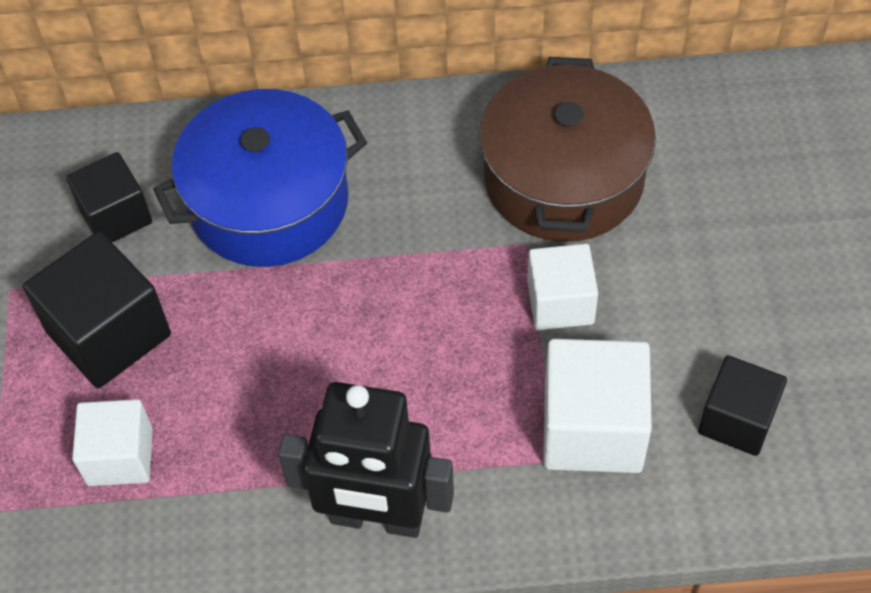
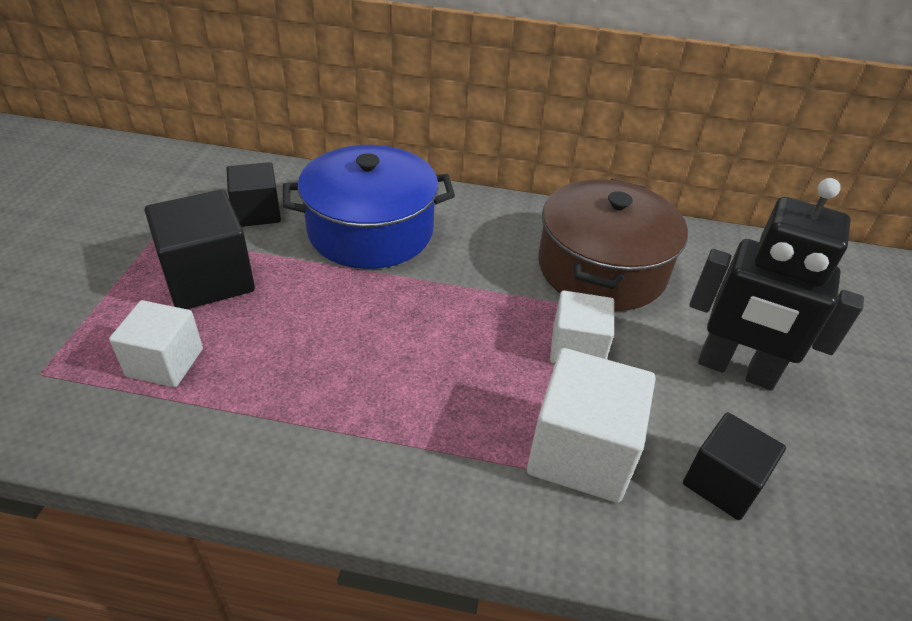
camera: 10 degrees right, 15 degrees down
black robot [278,382,454,538] -> black robot moved to [689,178,864,390]

